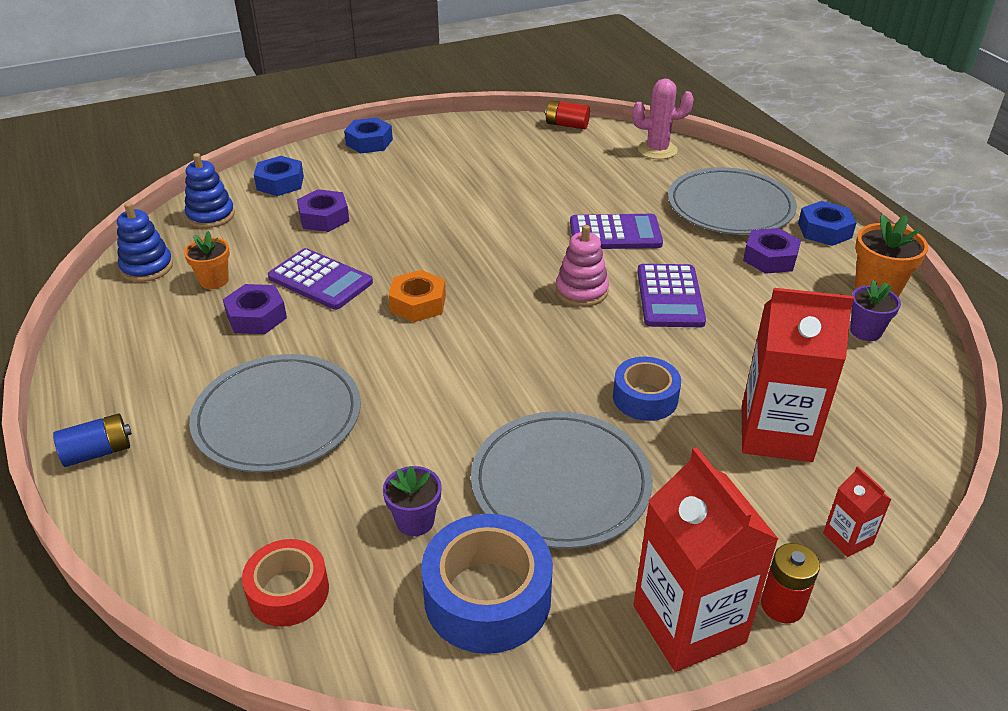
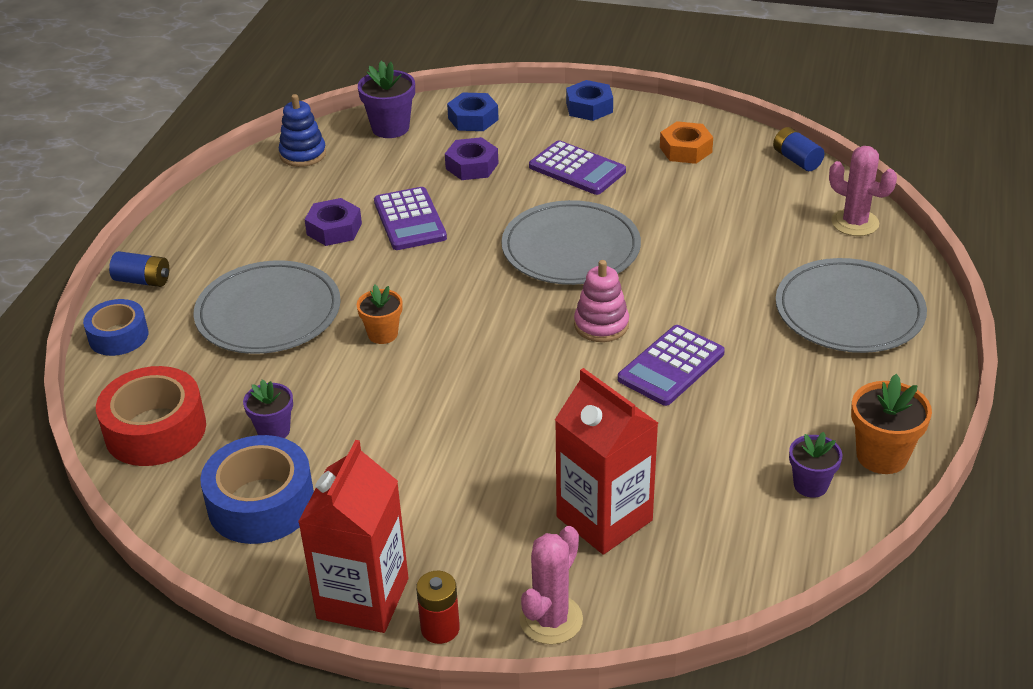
camera: 40 degrees right, 0 degrees up
orange flower pot [184,231,230,289] -> orange flower pot moved to [357,285,403,344]
blue stacking toy [185,153,235,228] -> purple flower pot [358,61,415,138]
red tape [242,539,329,627] -> red tape [96,366,206,466], size x1.58
orange nut [388,270,446,322] -> orange nut moved to [660,121,713,164]
grey plate [471,411,653,549] -> grey plate moved to [501,200,641,285]
red battery [545,100,590,129] -> blue battery [773,127,825,171]
purple calculator [570,214,663,249] -> purple calculator moved to [529,140,626,195]
blue tape [613,357,681,421] -> blue tape moved to [83,299,149,356]
purple nut [743,228,801,274] -> none
blue nut [798,201,857,246] -> none
red carton [823,466,891,557] -> pink cactus [519,526,583,645]

